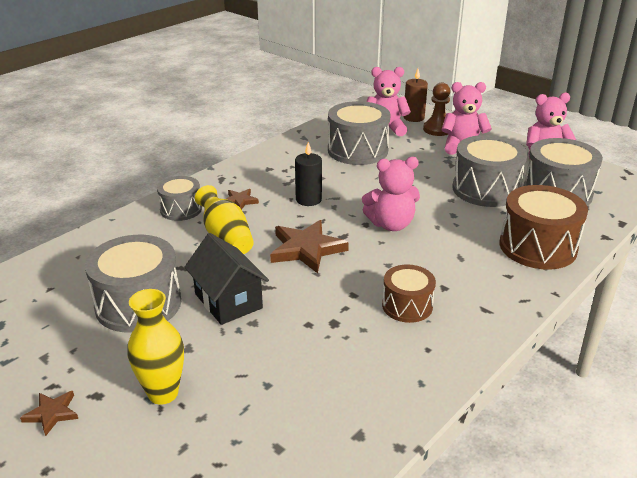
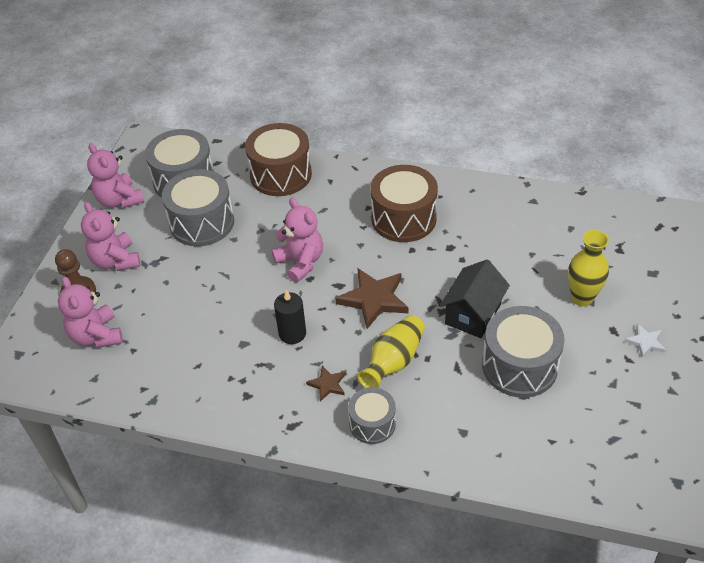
camera: 115 degrees left, 15 degrees up
brown star [20,391,78,436] -> white star [624,324,666,358]
grey drum [328,101,391,165] -> none
brown drum [382,265,436,323] -> brown drum [370,165,438,242], size x1.69
brown candle [403,69,428,122] -> none

